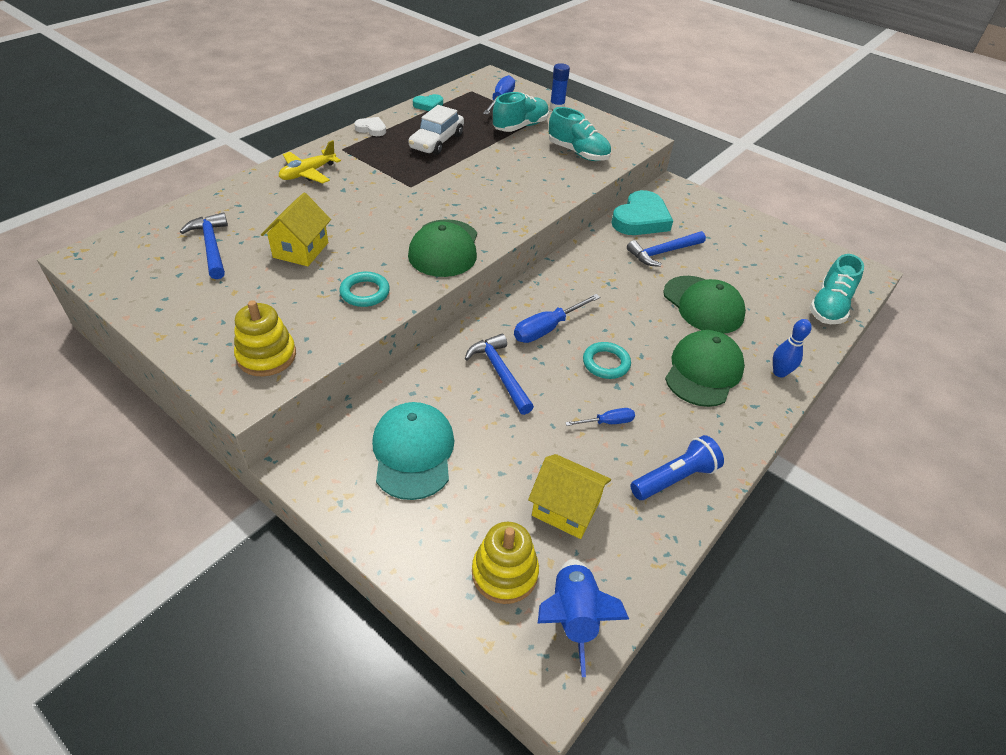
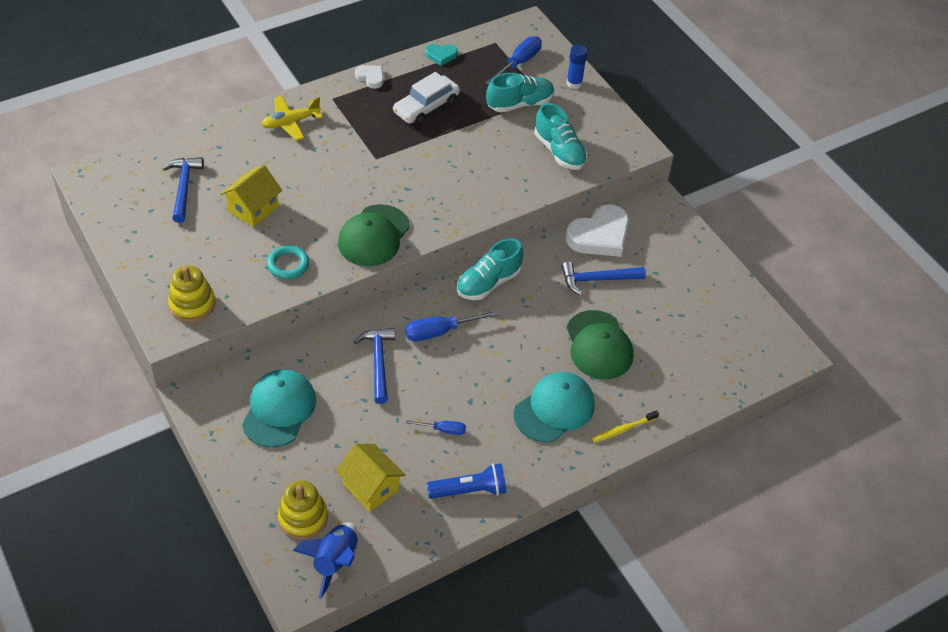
camera: 20 degrees right, 5 degrees up
turquoise ring [583,342,631,379] -> none
turquoise heart [611,190,673,235] -> white heart [566,204,629,257]
green cap [665,330,745,407] -> turquoise cap [514,372,595,443]
blue bowling pin [773,319,812,378] -> yellow toothbrush [592,410,659,442]
turquoise shoe [809,254,864,324] -> turquoise shoe moved to [457,238,523,300]

